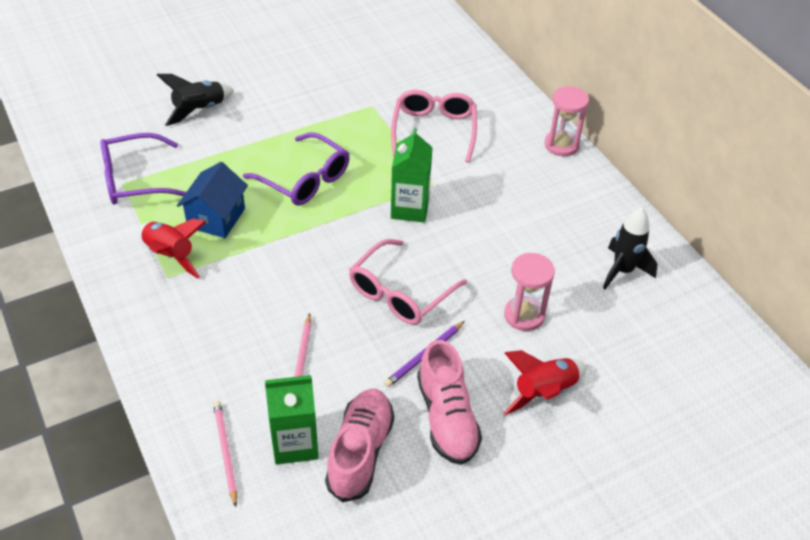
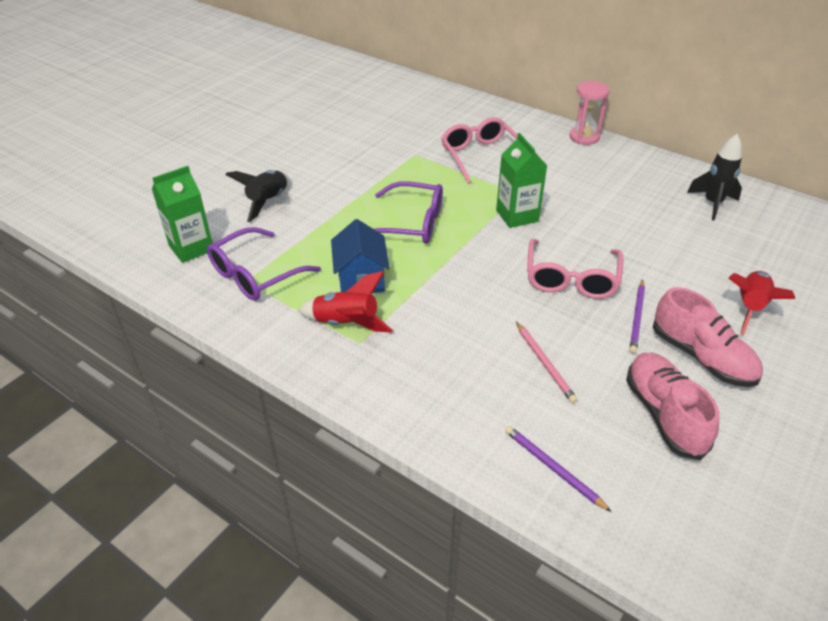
camera: 25 degrees left, 5 degrees down
pink pencil [213,401,237,507] -> purple pencil [505,426,612,512]
green carton [265,375,318,465] -> green carton moved to [152,166,213,263]
pink hourglass [504,253,555,331] -> none

